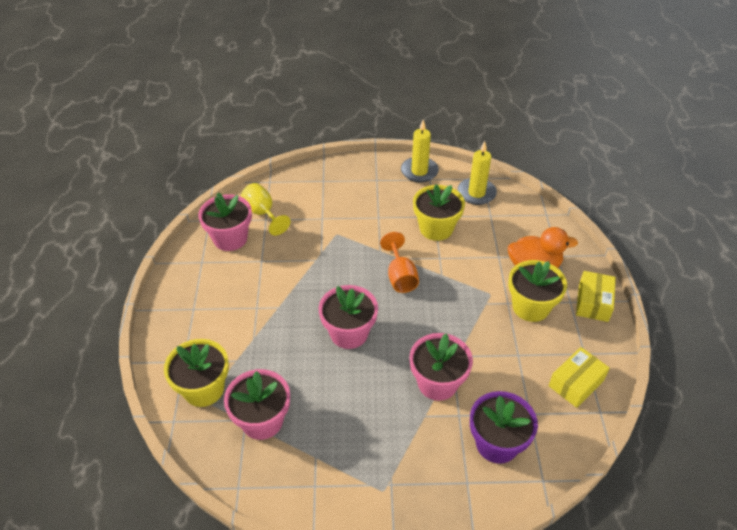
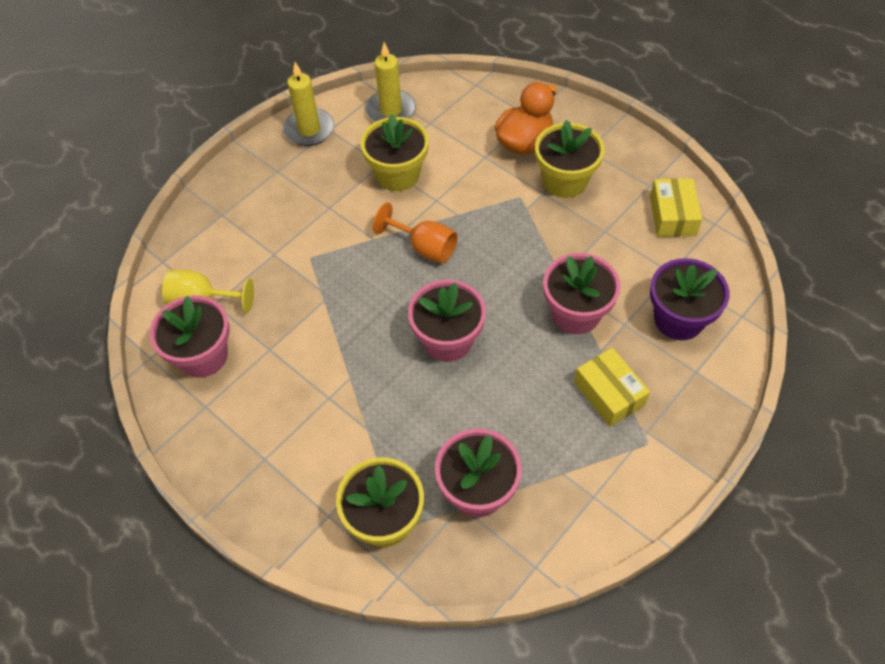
camera: 45 degrees left, 10 degrees up
yellow box [576,271,616,322] -> yellow box moved to [574,348,650,427]

